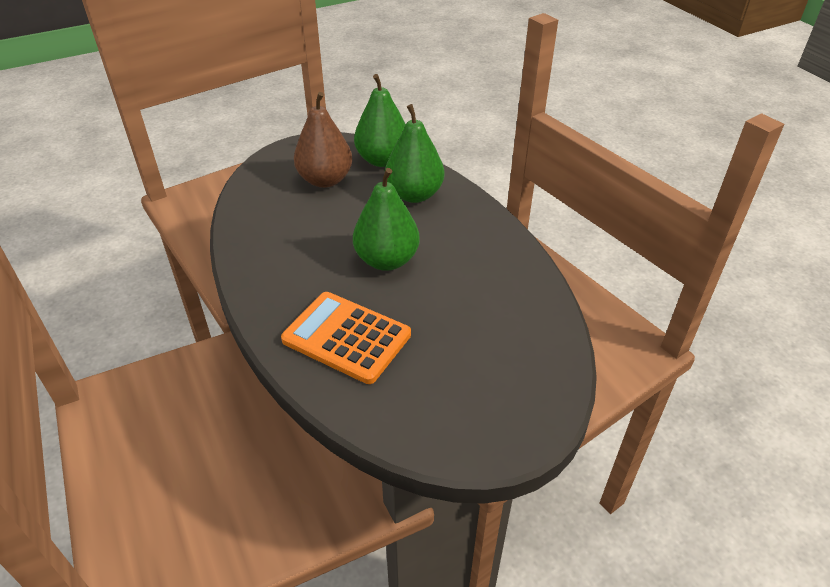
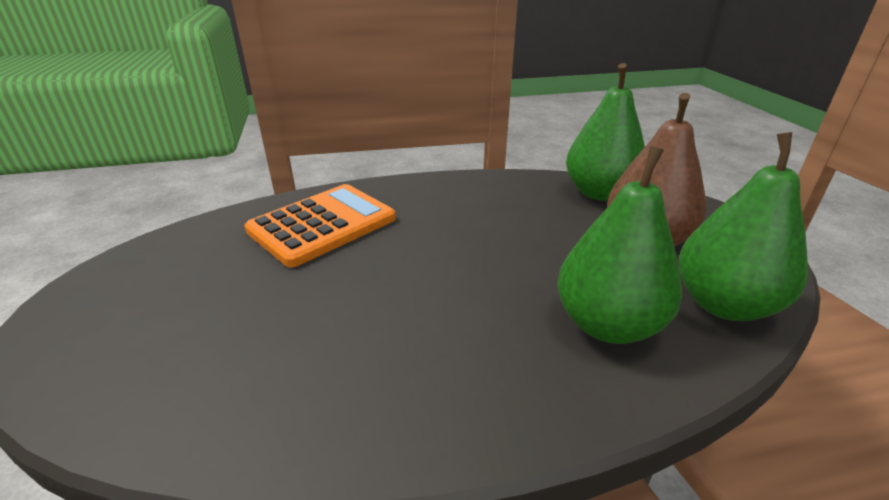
camera: 105 degrees right, 10 degrees down
green pear [353,168,420,271] -> green pear moved to [566,63,645,201]

